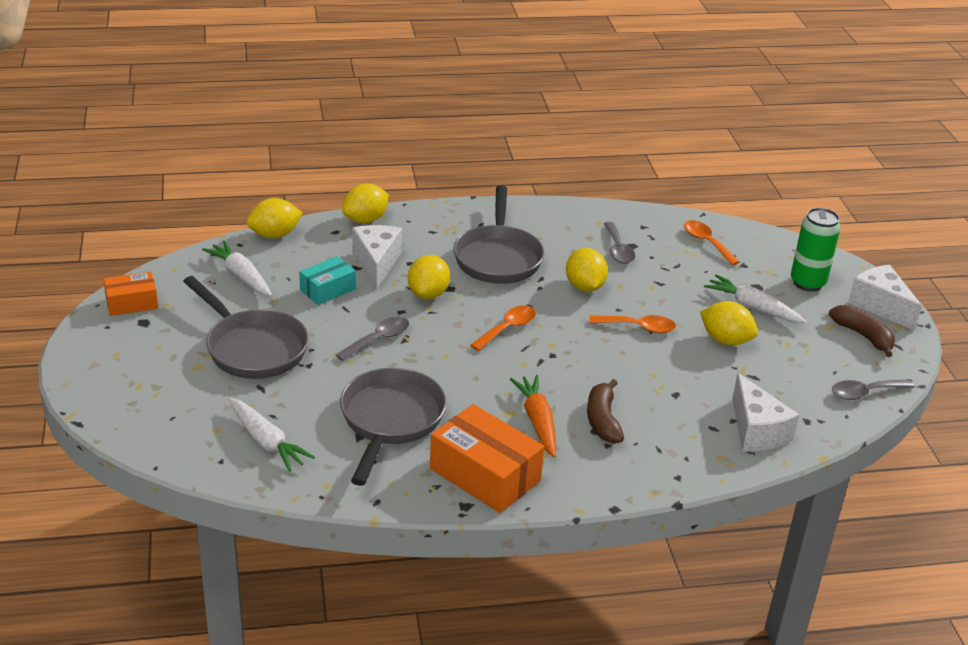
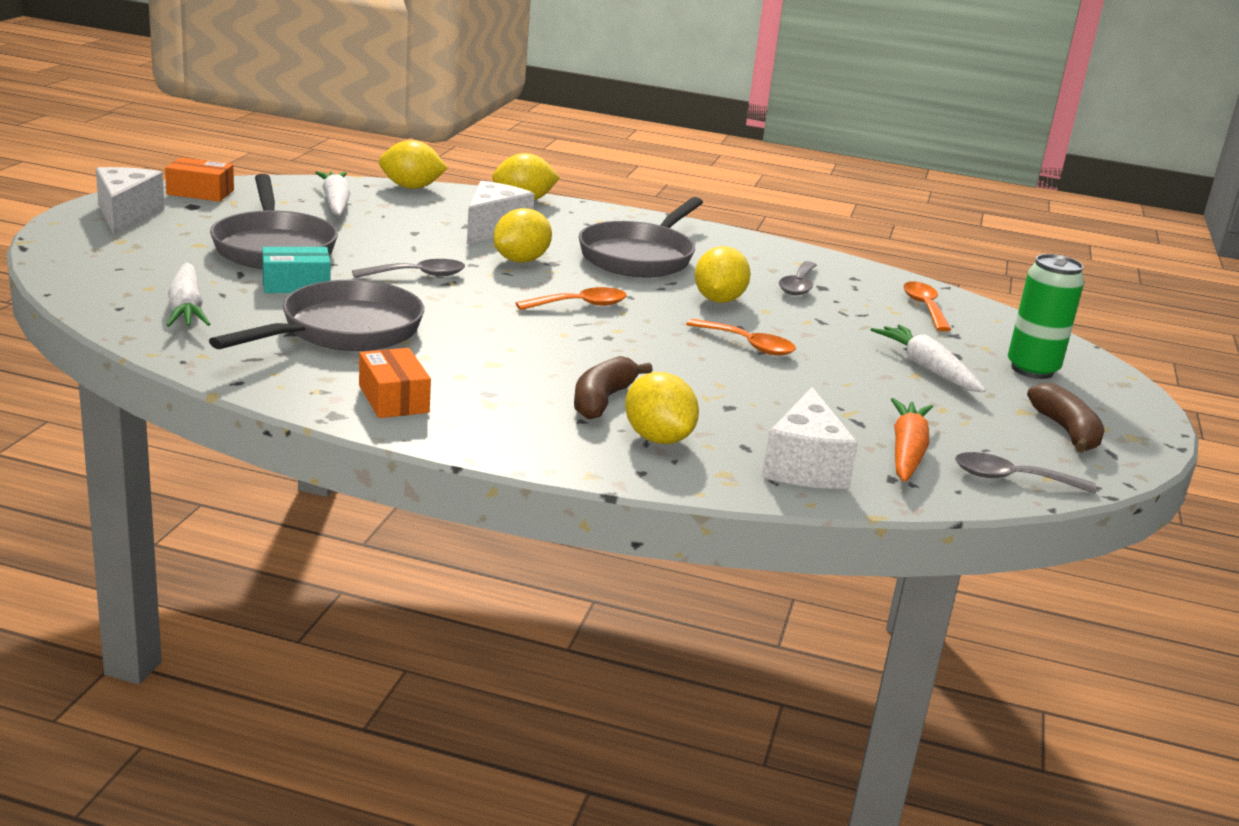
camera: 25 degrees right, 10 degrees down
turquoise box [299,256,356,305] -> turquoise box moved to [262,247,331,293]
orange box [430,404,544,513] -> orange box [359,348,431,418], size x0.58
orange carrot [510,375,556,457] -> orange carrot moved to [891,398,933,482]
yellow lemon [700,301,758,346] -> yellow lemon moved to [625,372,699,444]
white cheese [848,265,922,330] -> white cheese moved to [96,167,165,236]

